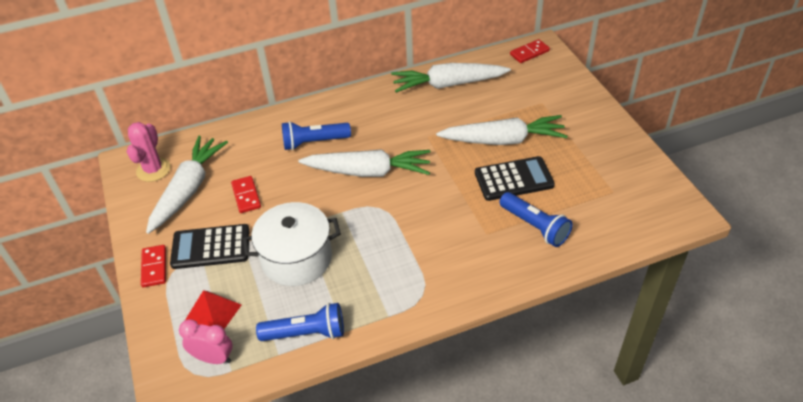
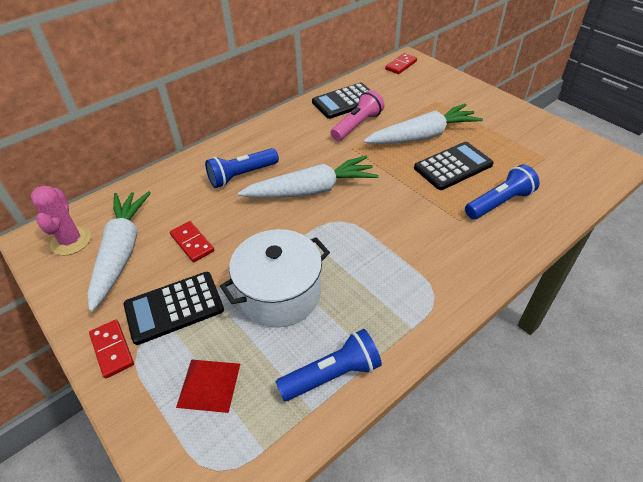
camera: 20 degrees left, 0 degrees up
pink clock [179,320,233,364] -> none
white carrot [391,63,511,93] -> black calculator [312,83,370,119]
blue flashlight [499,192,573,247] -> blue flashlight turned 60 degrees counterclockwise [465,164,540,219]
none -> pink flashlight [331,90,384,141]

